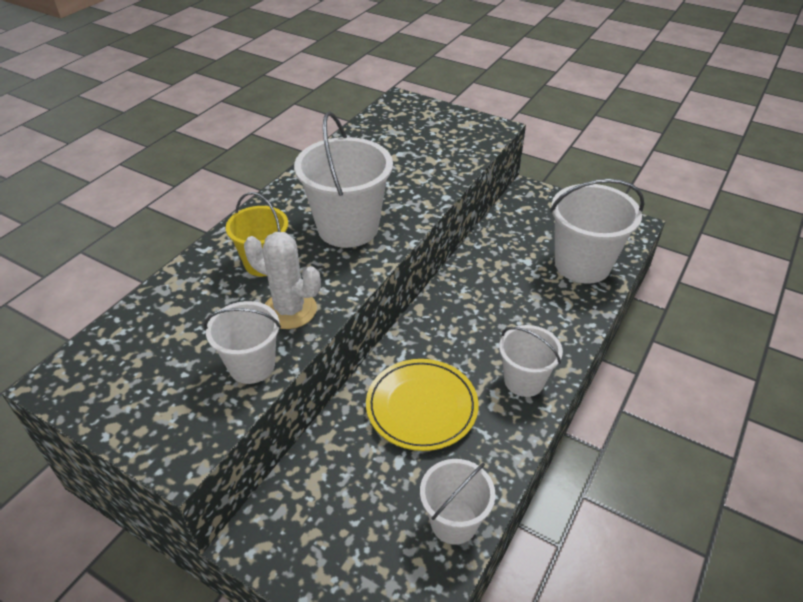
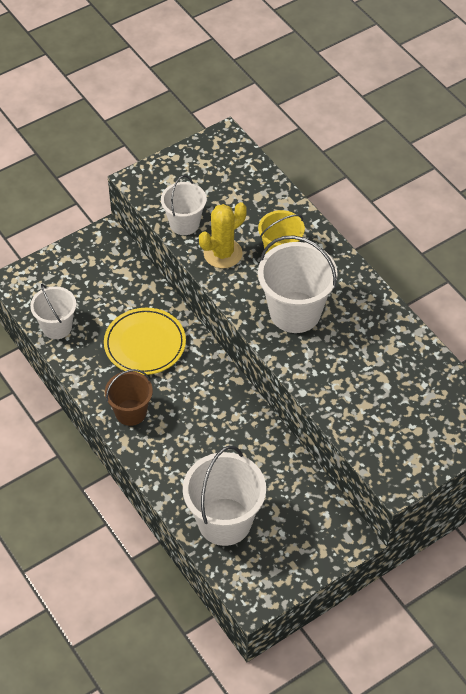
camera: 115 degrees right, 10 degrees up
white cactus [244,232,321,329] -> yellow cactus [199,202,247,268]
white bucket [499,325,563,397] -> brown bucket [105,369,153,426]

